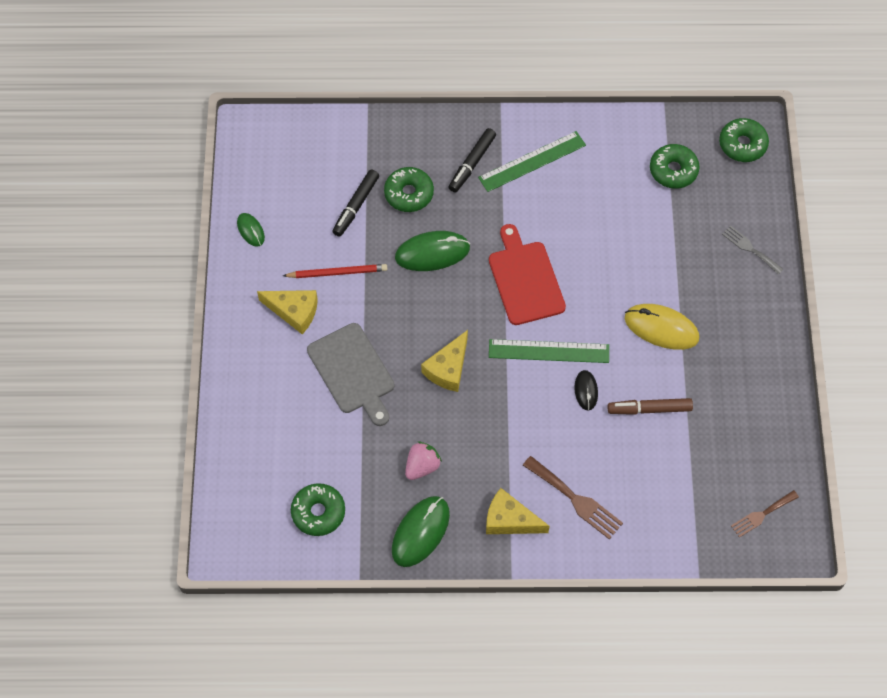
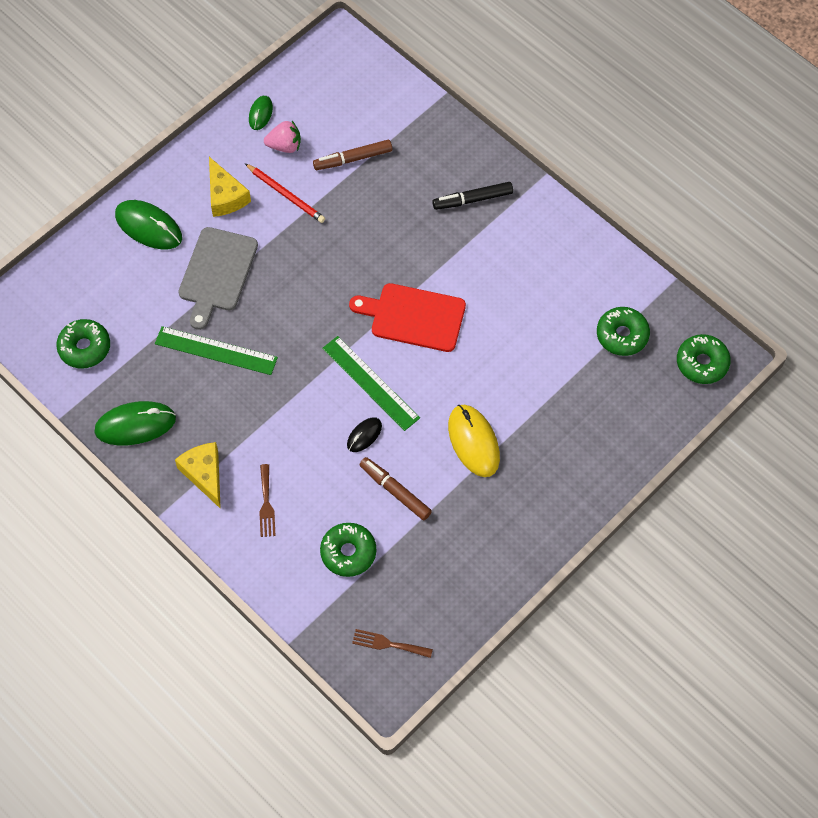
camera: 45 degrees right, 0 degrees up
black marker [332,170,379,237] -> brown marker [313,140,392,170]
green donut [384,167,434,212] -> green donut moved to [320,523,376,577]
green mouse [395,231,470,271] -> green mouse moved to [115,200,182,250]
pink strawberry [405,441,442,480] -> pink strawberry moved to [264,121,301,153]
yellow cheese [421,330,468,392] -> none
green ruler [478,131,586,192] -> green ruler moved to [155,326,278,375]
red cutting board [489,224,566,325] -> red cutting board turned 105 degrees counterclockwise [349,283,466,352]
brown fork [523,456,623,539] -> brown fork [259,464,276,537], size x0.66
grey fork [722,226,784,275] -> none

